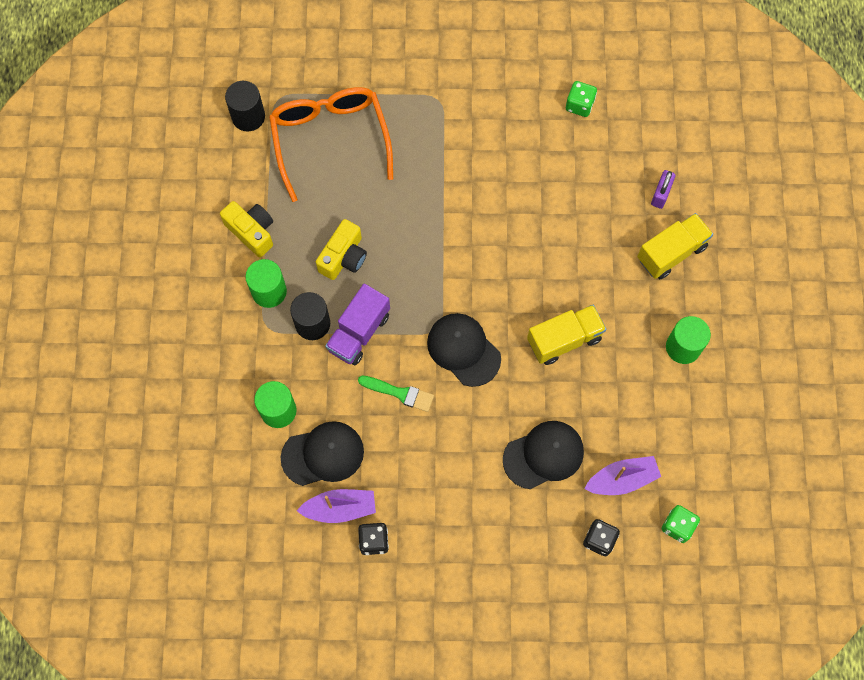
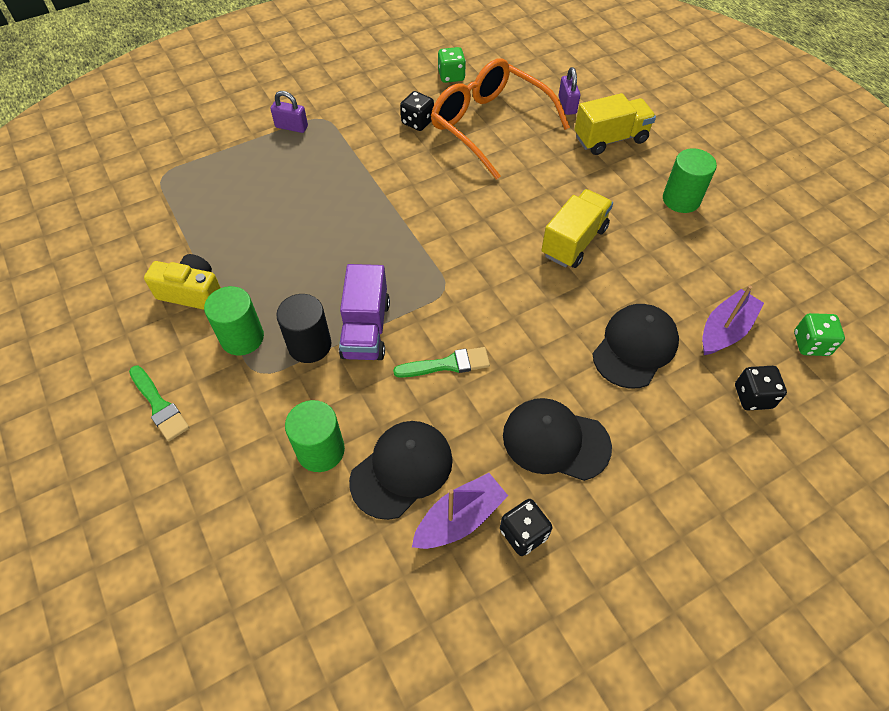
camera: 30 degrees left, 15 degrees down
black cylinder [225,81,265,131] -> none
orange glasses [269,87,393,202] -> orange glasses moved to [431,58,570,180]
yellow camera [316,219,367,280] -> none
black cap [427,313,501,387] -> black cap moved to [503,398,612,481]
yellow truck [637,213,713,279] -> yellow truck turned 45 degrees clockwise [575,93,656,155]
none -> green brush [129,366,190,441]
none -> purple padlock [271,91,308,133]
none -> black dice [400,91,434,131]

